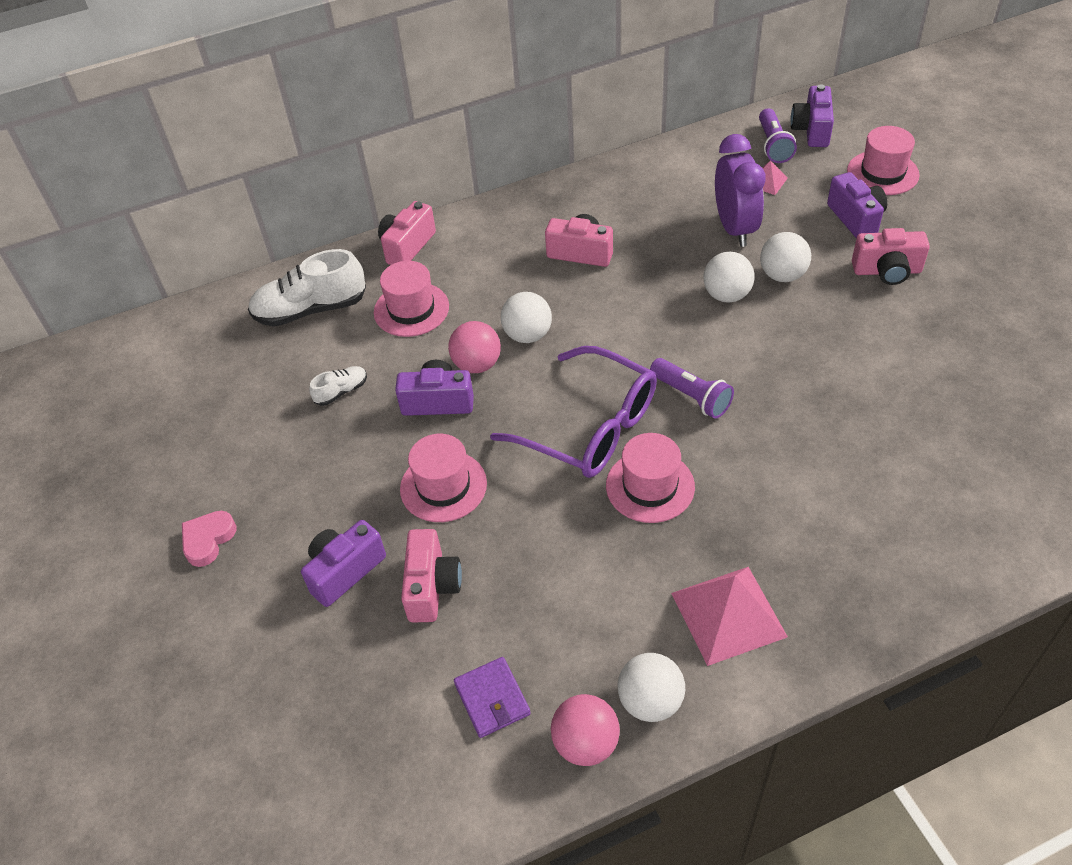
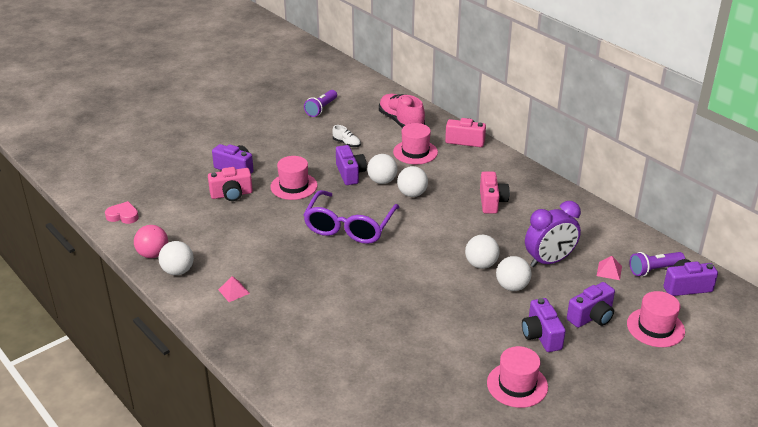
camera: 70 degrees right, 15 degrees down
pink heart [182,511,237,567] -> pink heart moved to [105,201,139,224]
white shoe [248,249,366,326] -> pink shoe [379,94,425,128]
pink ball [448,321,501,373] -> white ball [367,154,397,184]
purple wallet [454,657,531,738] -> none
pink hat [606,433,695,523] -> pink hat moved to [487,346,548,408]
purple flashlight [650,358,734,419] -> purple flashlight moved to [304,90,337,117]
pink pyramid [671,567,788,666] -> pink pyramid [218,276,250,302], size x0.49
pink camera [852,228,930,285] -> purple camera [522,298,566,352]

